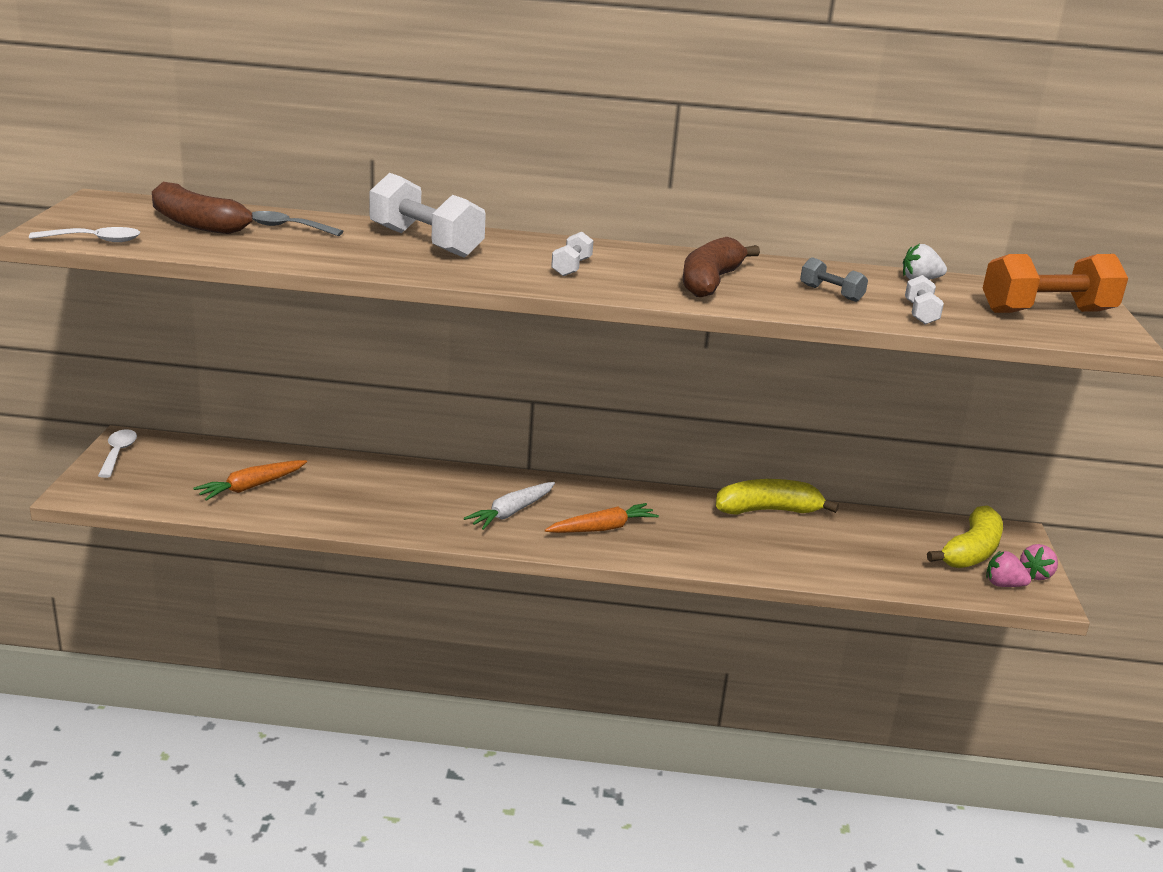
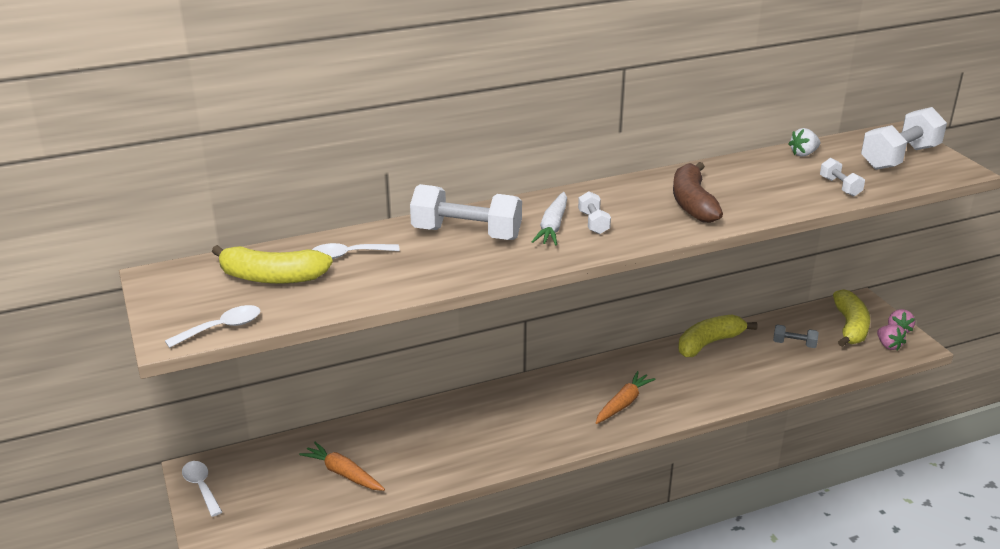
camera: 25 degrees left, 5 degrees up
brown banana [152,182,252,234] -> yellow banana [212,245,333,284]
orange carrot [193,460,307,501] -> orange carrot turned 105 degrees clockwise [299,442,385,491]
grey spoon [252,211,344,236] -> white spoon [312,243,400,259]
white carrot [464,482,555,530] -> white carrot moved to [532,192,567,245]
grey dumbbell [800,257,868,302] -> grey dumbbell moved to [773,324,819,348]
orange dumbbell [983,254,1128,313] -> white dumbbell [861,107,947,170]
pink strawberry [986,551,1031,587] -> pink strawberry turned 105 degrees counterclockwise [877,324,906,351]

